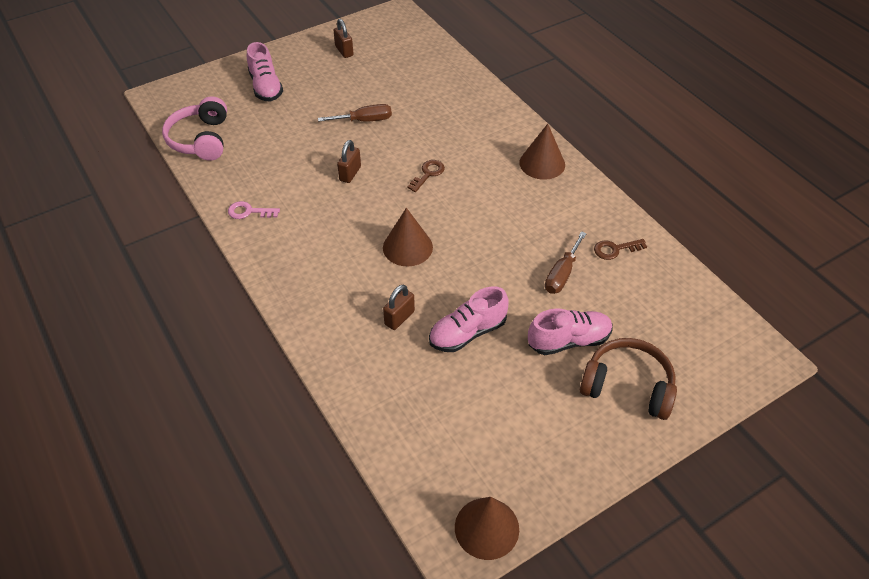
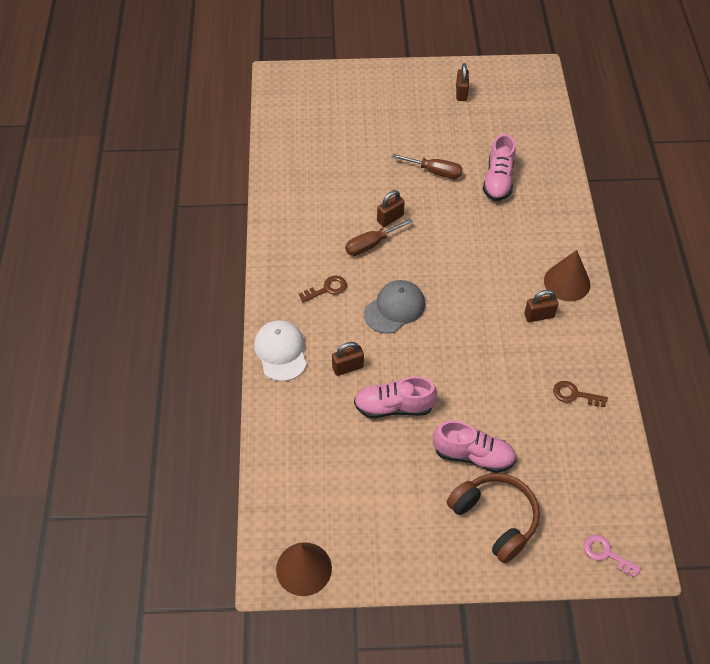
camera: 30 degrees right, 5 degrees up
pink headphones [162,96,227,161] -> none
pink key [228,201,280,219] -> pink key moved to [584,534,641,578]
pink shoe [247,42,283,101] -> pink shoe moved to [483,134,516,201]
brown cone [383,208,433,266] -> grey cap [364,280,425,334]
brown key [407,160,445,192] -> brown key moved to [299,276,347,302]
brown screwdriver [545,231,587,294] -> brown screwdriver moved to [345,218,413,256]
none -> white cap [254,320,307,381]
none -> brown padlock [524,290,558,322]

